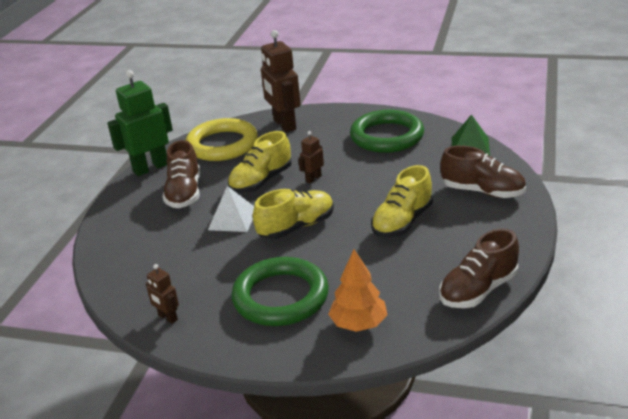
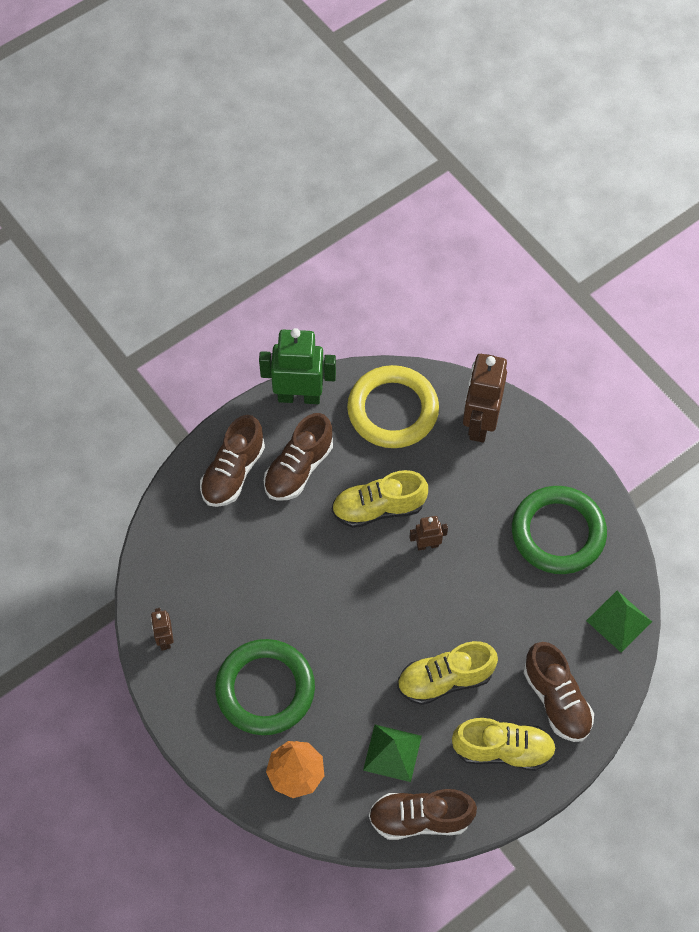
camera: 35 degrees right, 30 degrees up
white pyramid [208,186,254,232] -> none
yellow shoe [253,189,334,239] -> yellow shoe moved to [452,718,556,771]
none -> brown shoe [200,415,265,507]
none -> green pyramid [363,725,422,782]

